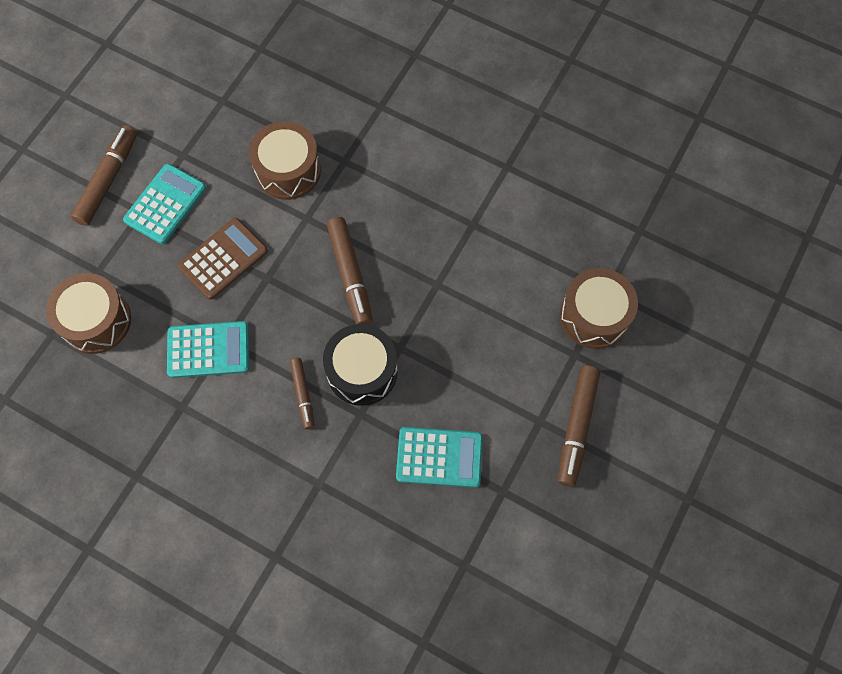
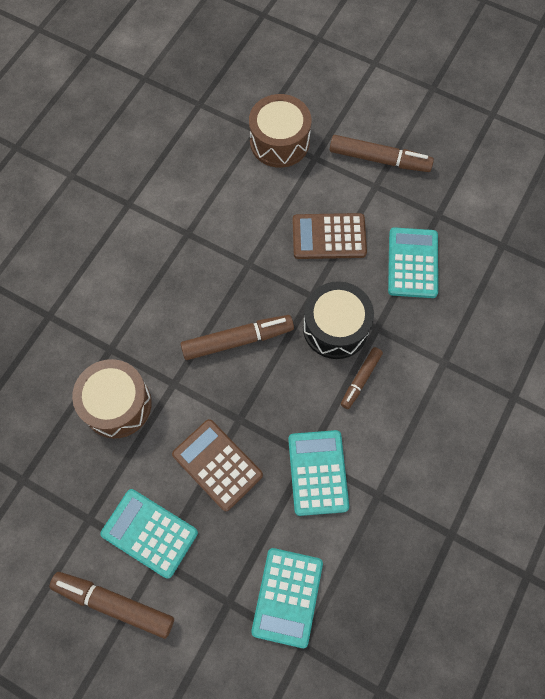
camera: 90 degrees left, 0 degrees up
brown drum [46,273,131,354] -> turquoise calculator [251,548,323,648]
brown marker [290,358,315,429] -> brown marker turned 135 degrees clockwise [341,347,383,409]
none -> brown calculator [293,213,367,259]

